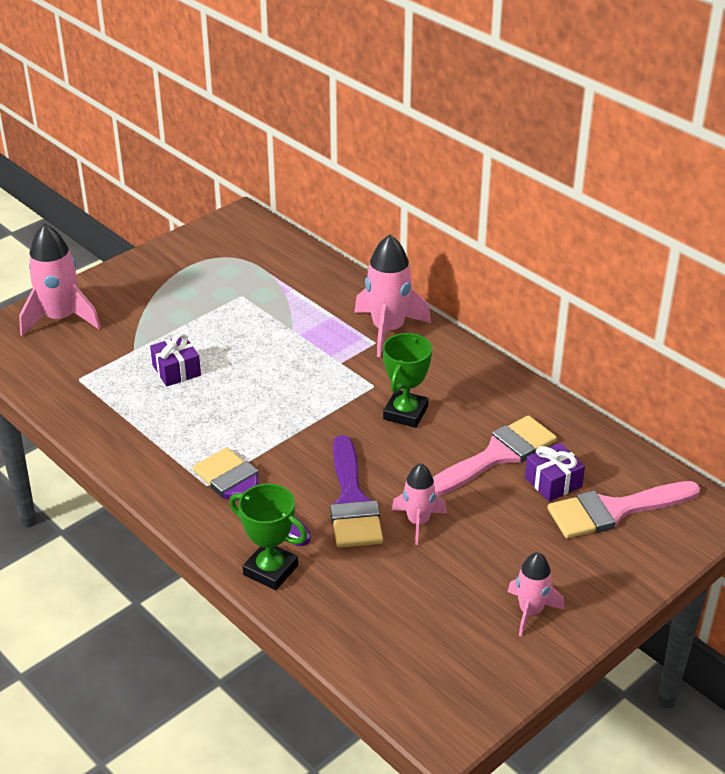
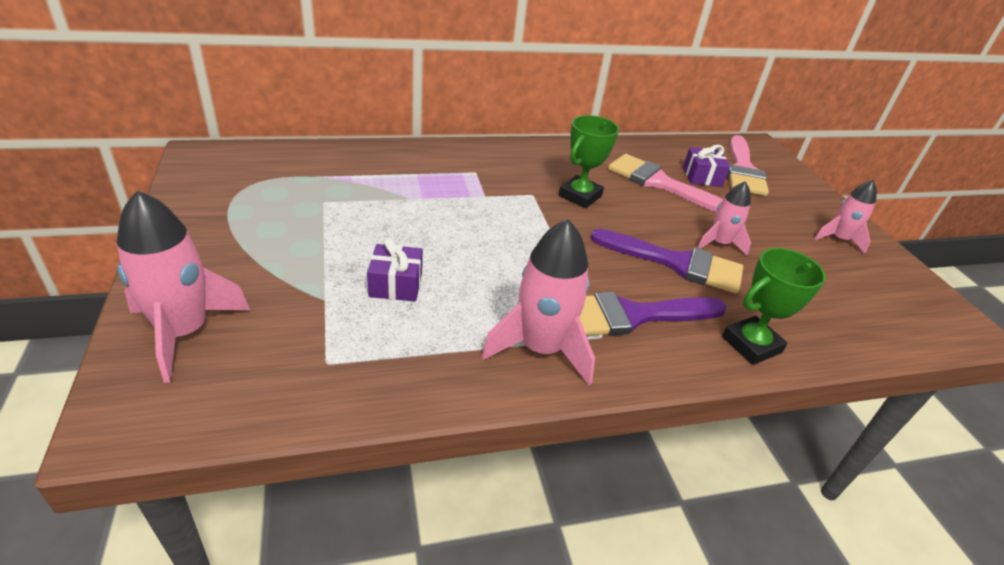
camera: 65 degrees left, 0 degrees up
pink rocket [354,234,431,357] -> pink rocket moved to [481,219,595,385]
green trophy [383,333,432,428] -> green trophy turned 75 degrees clockwise [559,115,619,208]
pink brush [433,415,557,496] -> pink brush turned 45 degrees counterclockwise [608,154,723,212]

